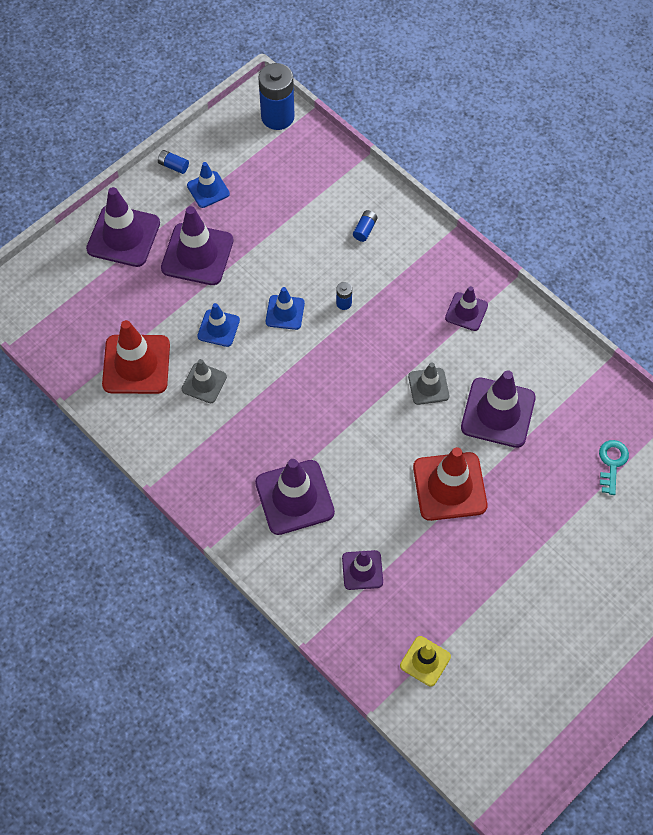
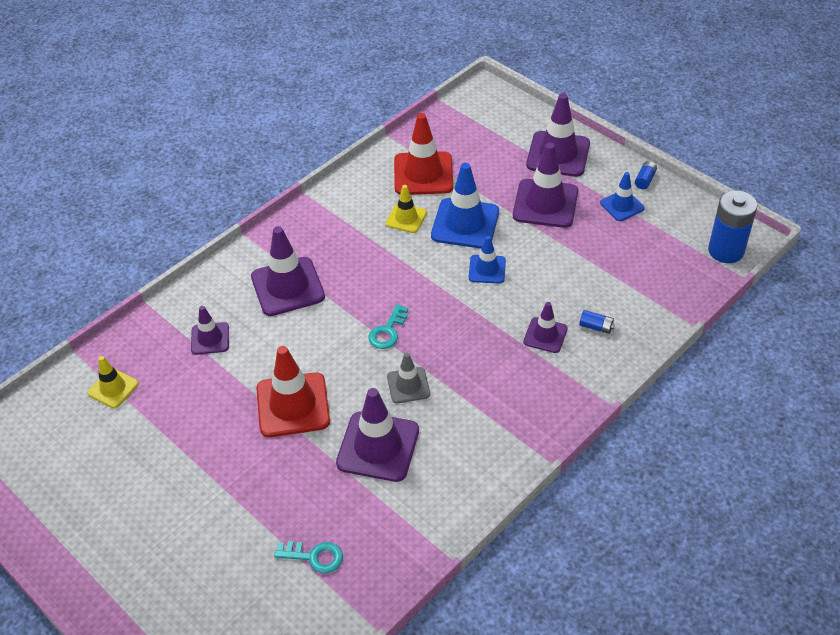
camera: 90 degrees right, 15 degrees down
grey traffic cone [182,359,227,403] -> yellow traffic cone [386,185,427,233]
blue traffic cone [197,303,240,347] -> blue traffic cone [431,163,499,249], size x1.77
blue battery [336,282,352,310] -> none
purple traffic cone [445,286,488,331] -> purple traffic cone moved to [523,302,568,353]
none -> turquoise key [368,304,408,349]

